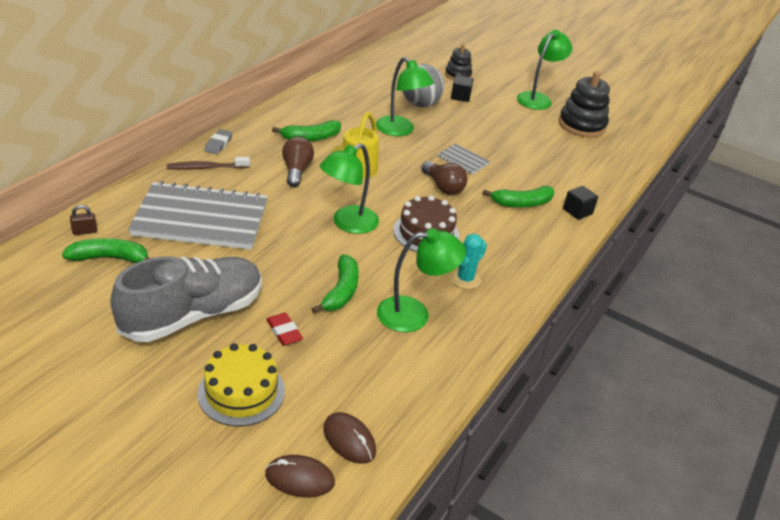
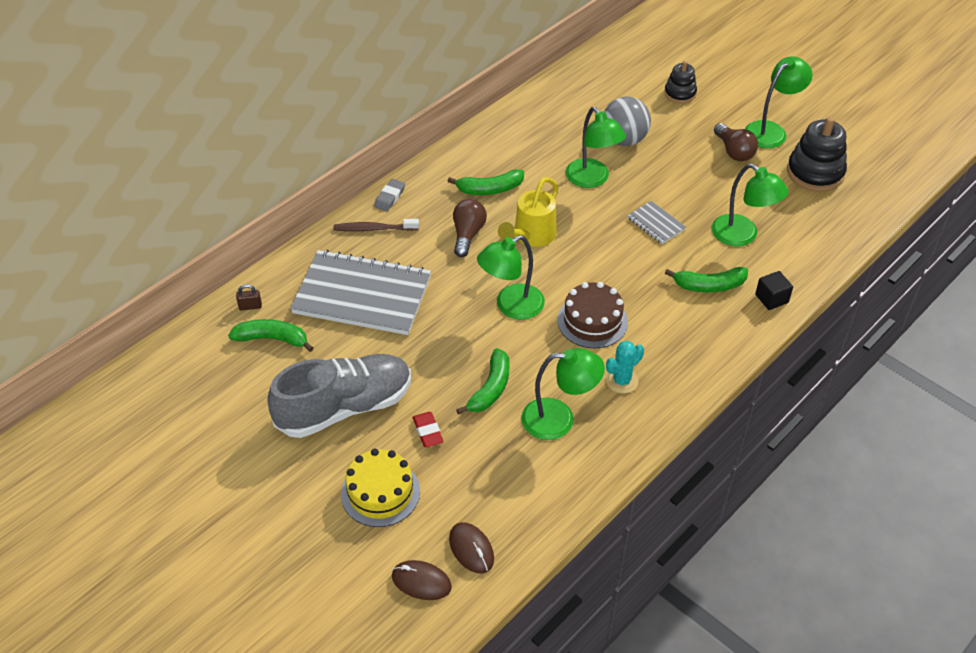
camera: 15 degrees right, 10 degrees up
brown light bulb [421,161,467,195] -> brown light bulb moved to [714,123,758,161]
black cube [451,75,473,102] -> none
none -> green lamp [712,164,789,246]

